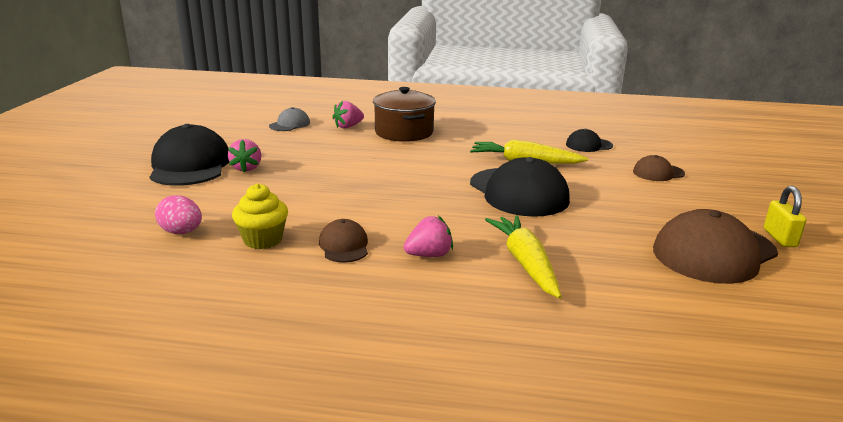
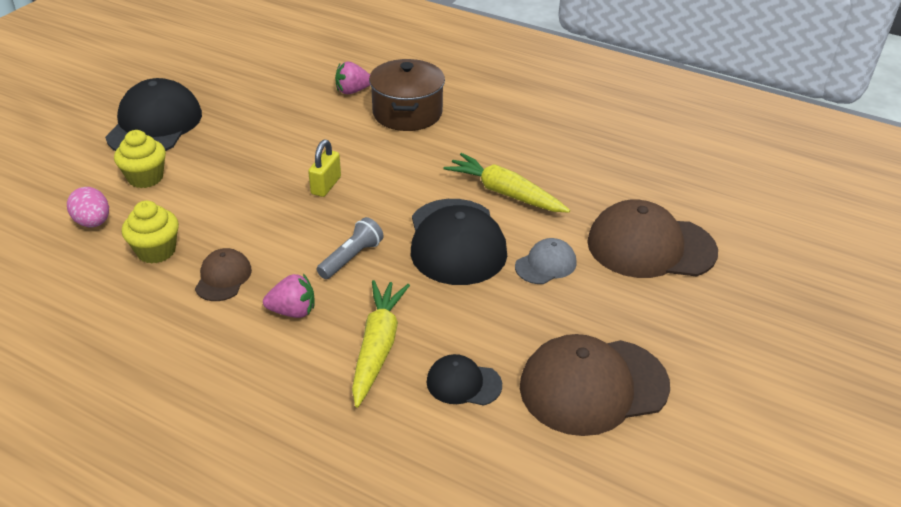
camera: 20 degrees right, 15 degrees up
pink strawberry [228,139,261,173] -> none
grey cap [269,107,310,131] -> grey cap moved to [515,238,577,284]
black cap [566,129,613,152] -> black cap moved to [427,354,502,406]
brown cap [633,155,685,181] -> brown cap [587,200,718,278], size x2.00
yellow padlock [764,186,807,247] -> yellow padlock moved to [308,140,341,197]
none -> yellow cupcake [114,130,166,188]
none -> grey flashlight [317,217,384,279]

